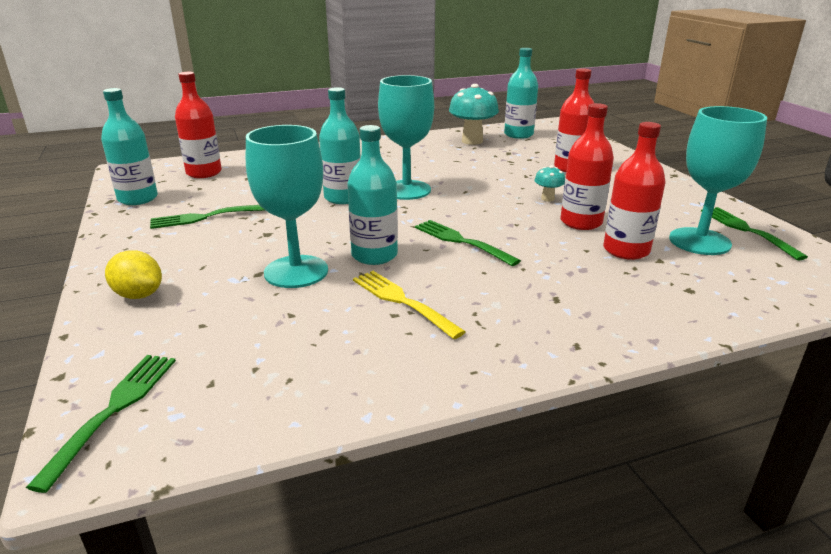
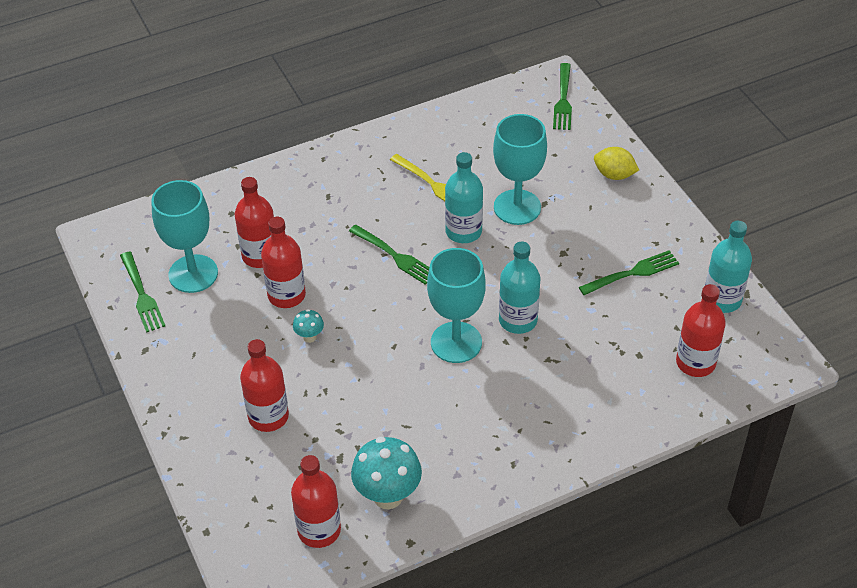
camera: 175 degrees right, 20 degrees up
turquoise bottle [504,48,538,139] -> red bottle [291,455,341,548]

